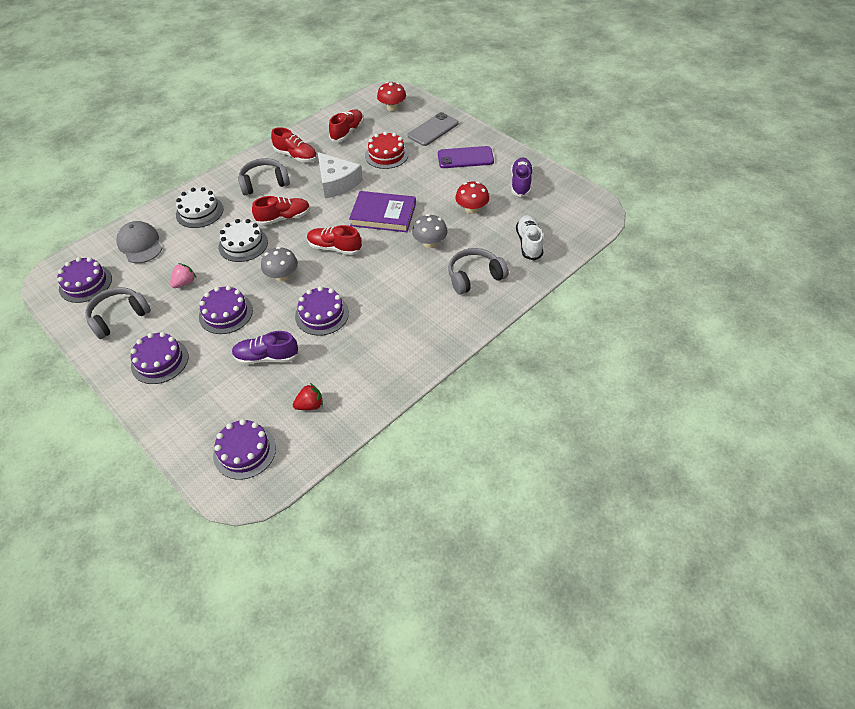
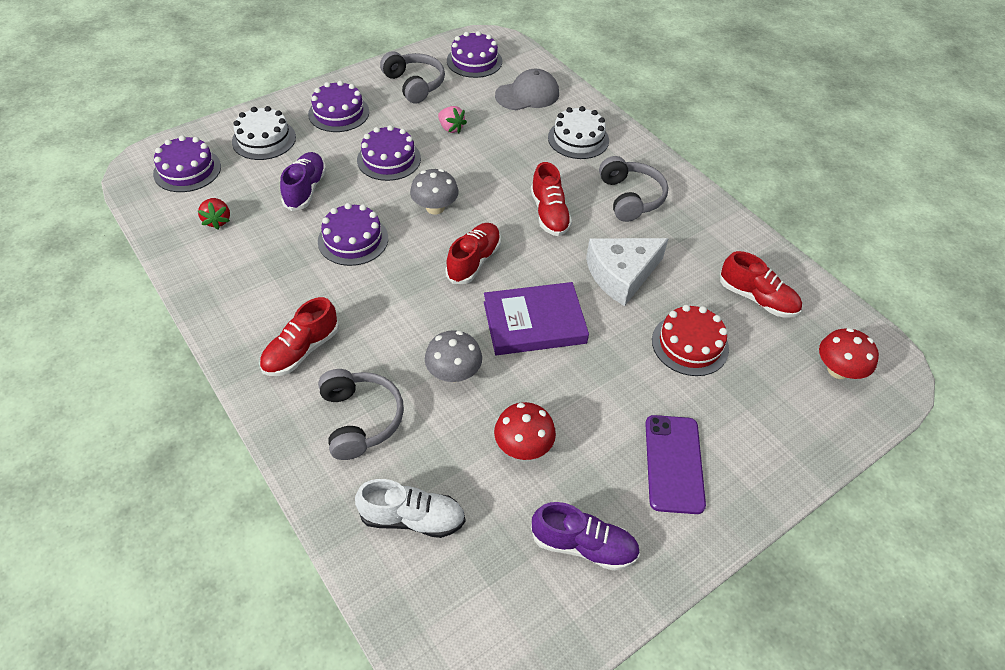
camera: 95 degrees right, 0 degrees up
white cake [219,219,268,262] -> white cake moved to [232,106,296,160]
red shoe [271,127,317,162] -> red shoe moved to [259,297,339,376]
purple book [349,191,416,232] -> purple book turned 60 degrees clockwise [484,282,589,355]
grey phone [407,112,459,146] -> none

